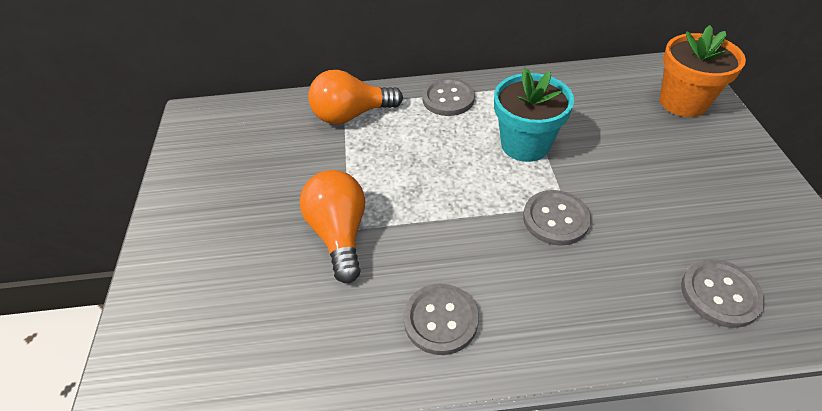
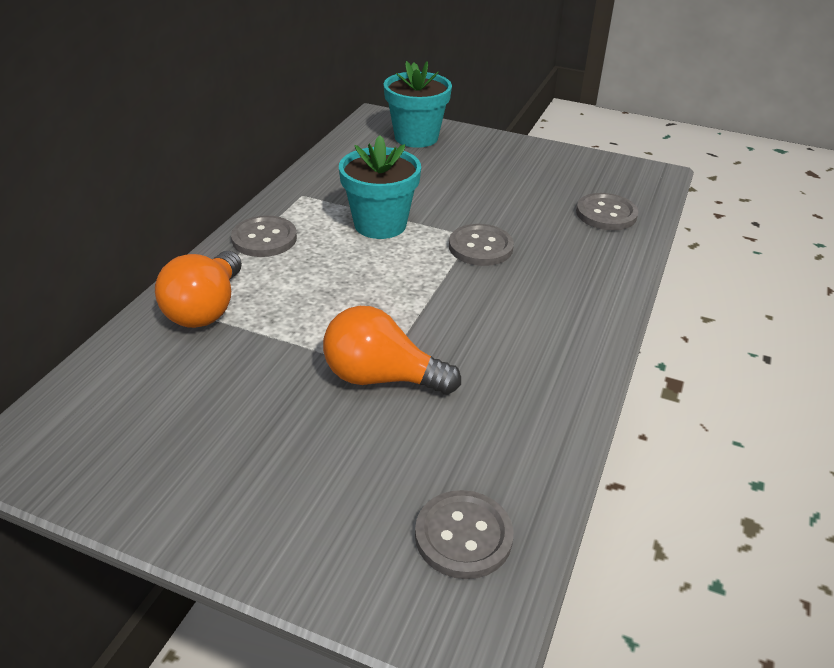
camera: 65 degrees left, 10 degrees down
grey button [403,284,479,355] -> grey button moved to [415,490,513,579]
orange flower pot [660,25,746,117] -> turquoise flower pot [384,61,452,148]

